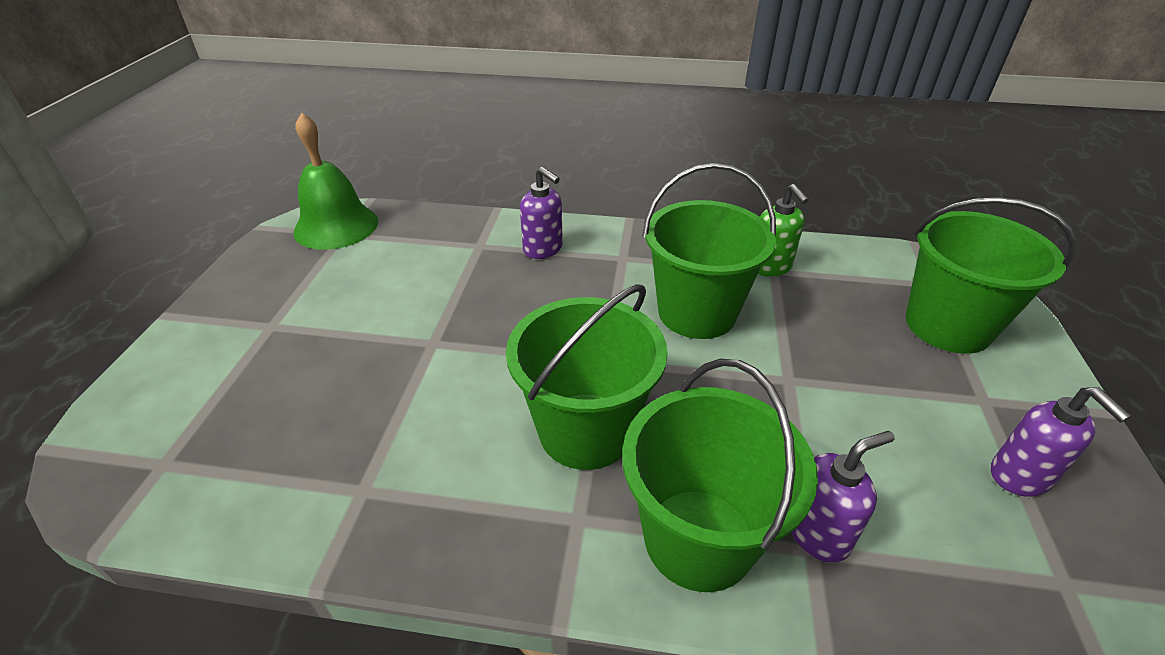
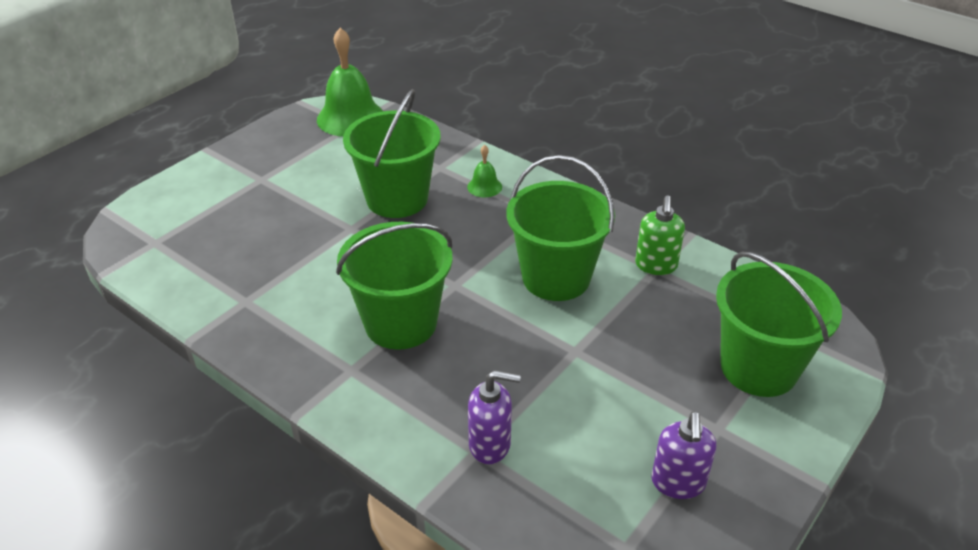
camera: 30 degrees right, 0 degrees up
purple soap dispenser [520,167,563,259] -> green bell [467,145,502,197]
green bucket [622,358,818,592] -> green bucket moved to [343,89,441,218]

